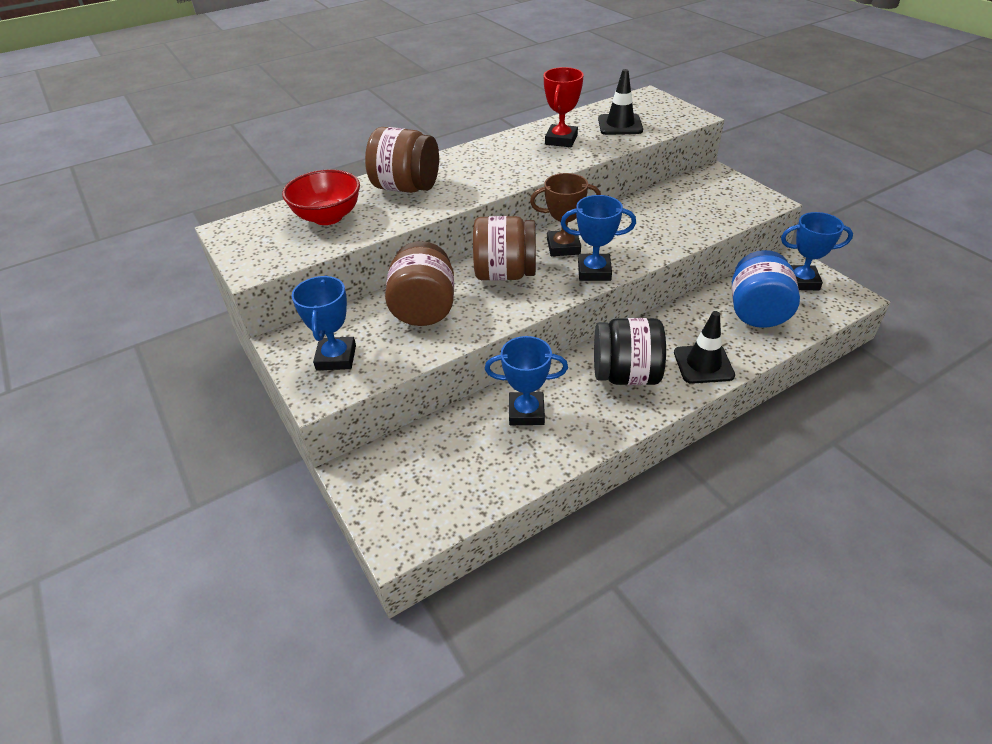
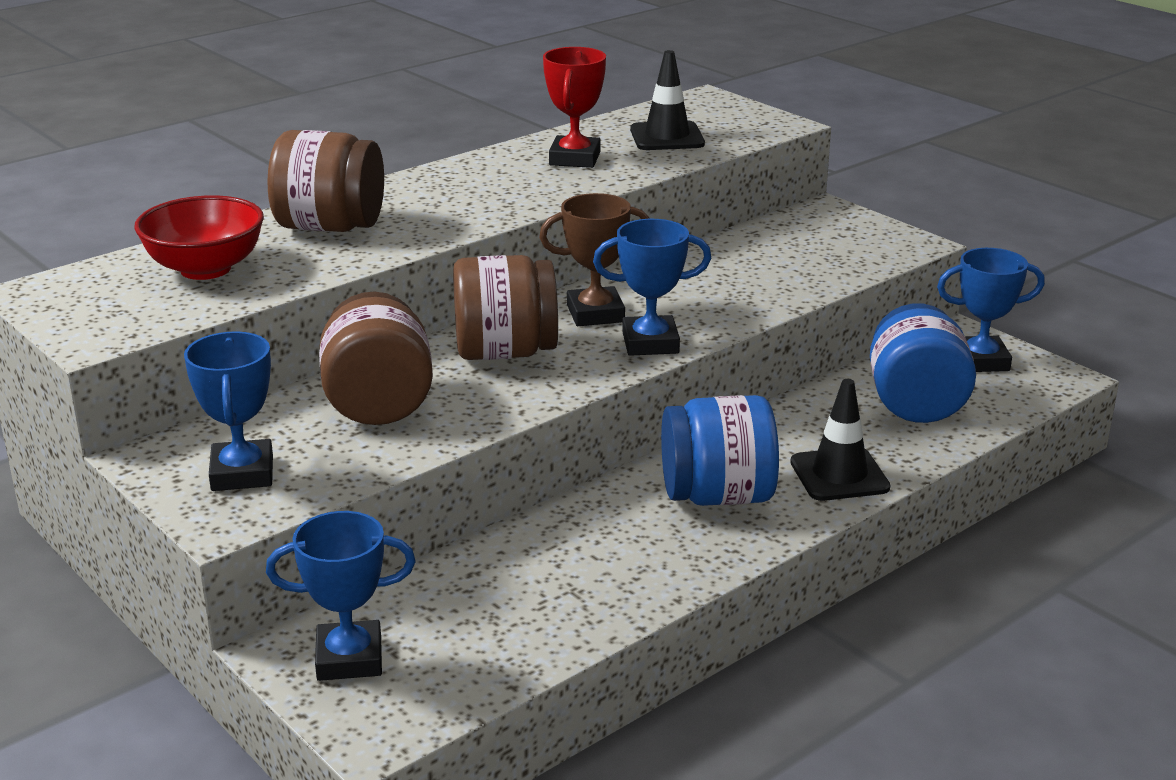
camera: 10 degrees left, 15 degrees down
blue trophy [485,336,568,425] -> blue trophy moved to [266,511,416,681]
black jar [594,318,666,385] -> blue jar [661,395,779,506]

